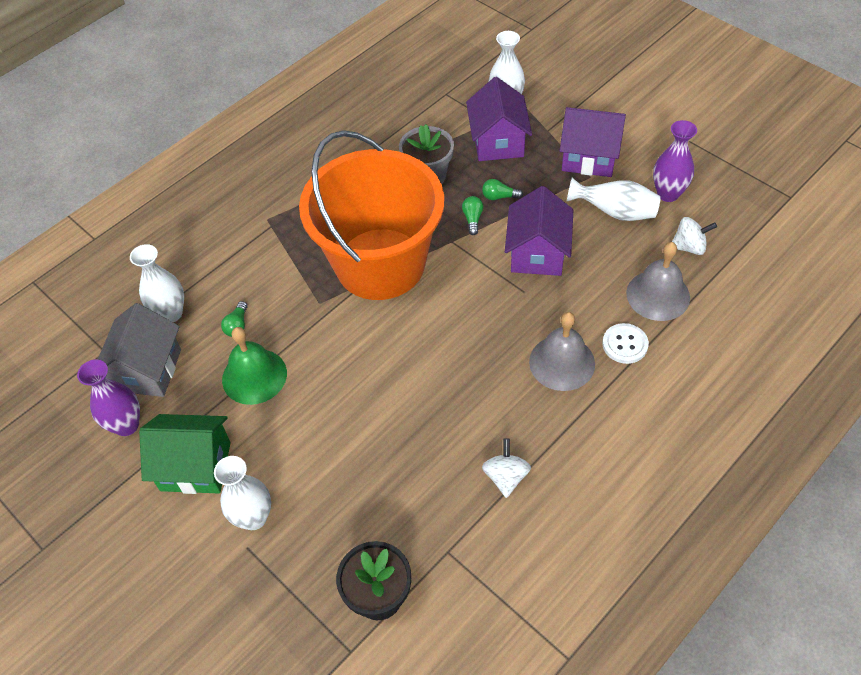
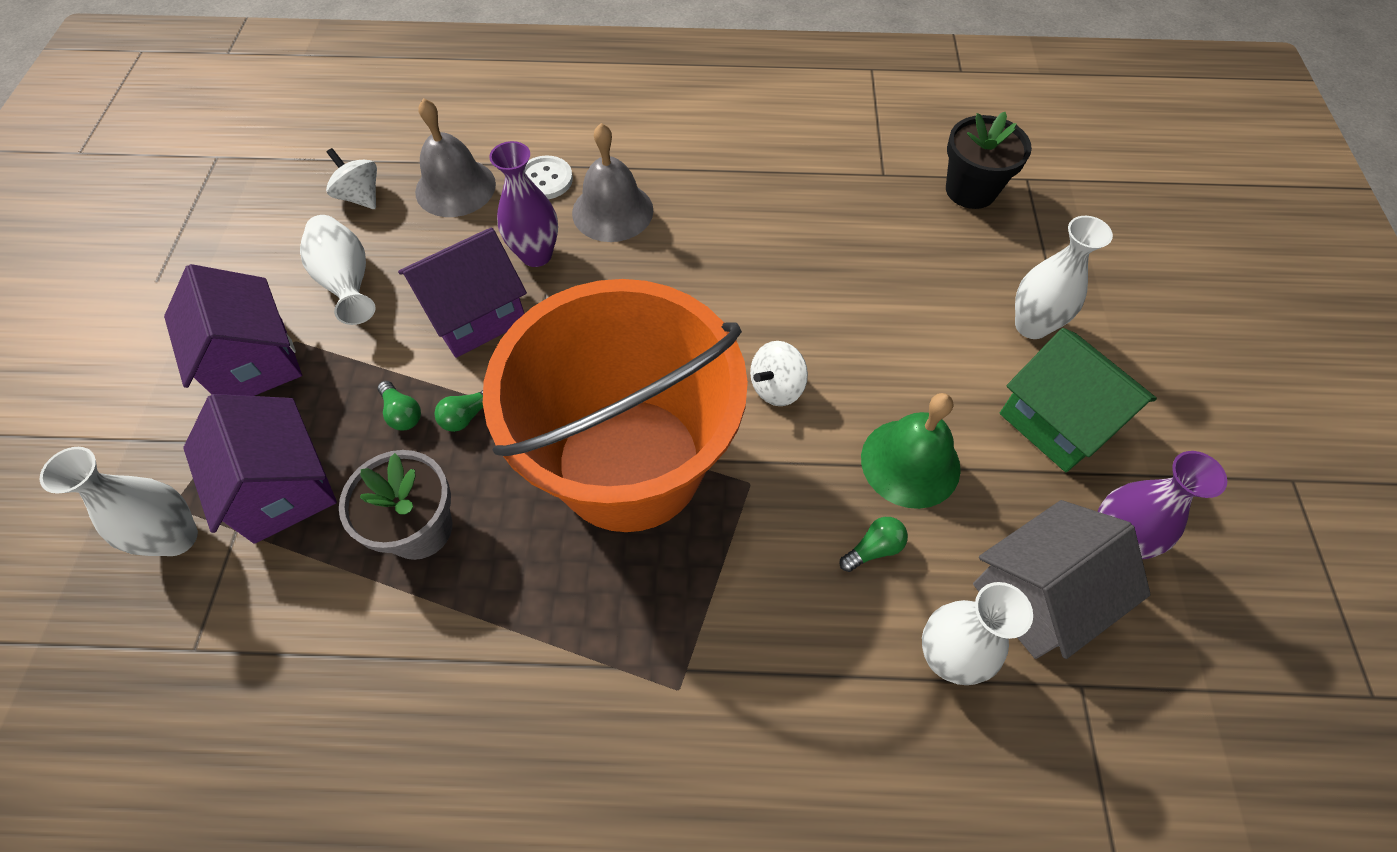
camera: 135 degrees left, 5 degrees up
purple house [466,77,532,161] -> purple house turned 75 degrees counterclockwise [183,394,337,544]
white spinning top [482,438,531,498] -> white spinning top moved to [750,341,808,406]
purple vase [653,120,697,202] -> purple vase moved to [489,141,558,267]

